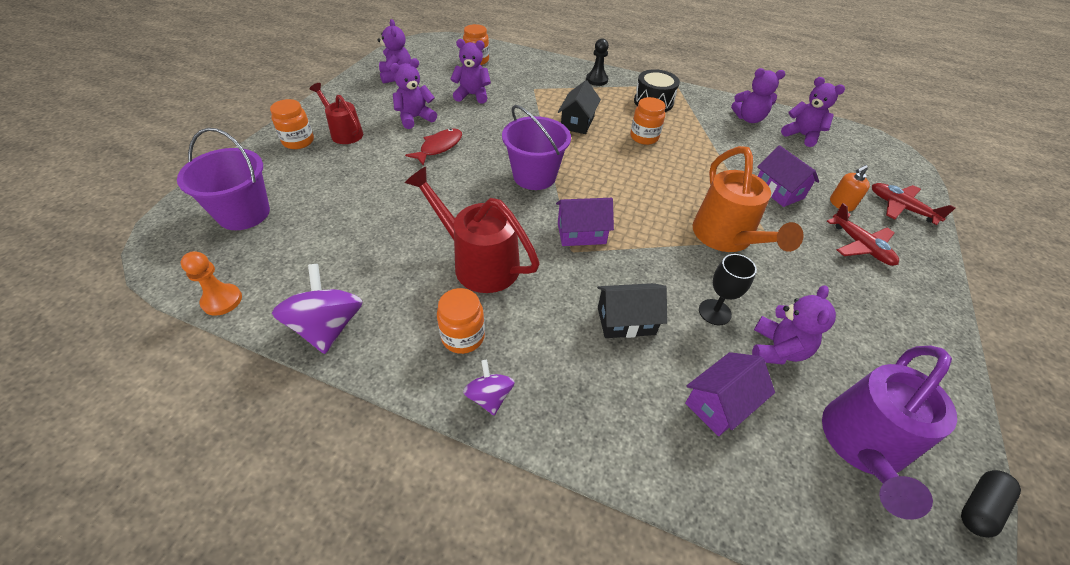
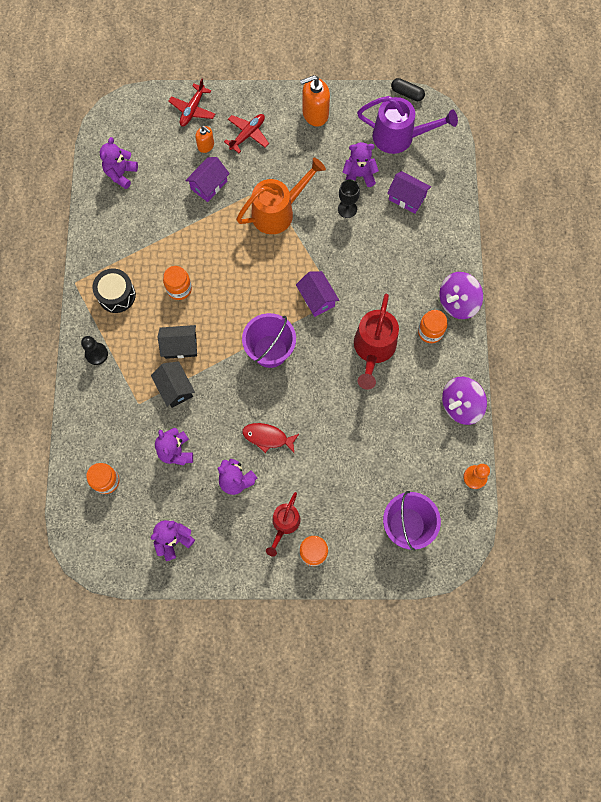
camera: 110 degrees left, 25 degrees up
purple spinning top [463,360,515,415] -> purple spinning top [440,272,483,319], size x1.72
black house [597,283,667,338] -> black house moved to [151,361,195,408]
purple teddy bear [731,68,785,123] -> none
none -> orange soap dispenser [300,75,330,127]

